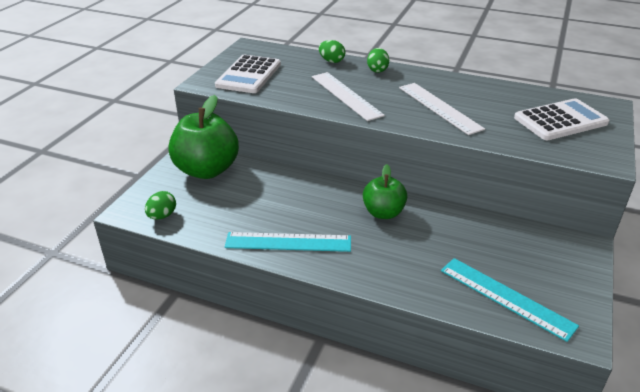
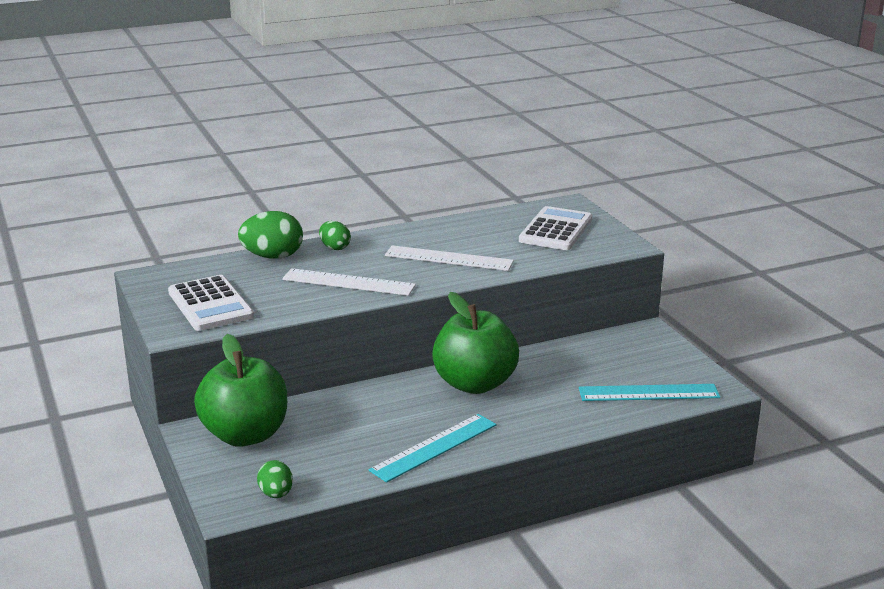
camera: 45 degrees left, 10 degrees down
green egg [319,40,345,63] -> green egg [238,211,303,259], size x1.69
green apple [363,164,407,219] -> green apple [432,292,519,394], size x1.68

